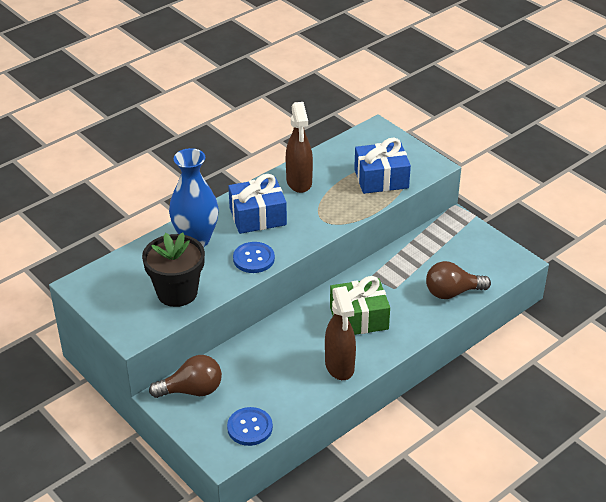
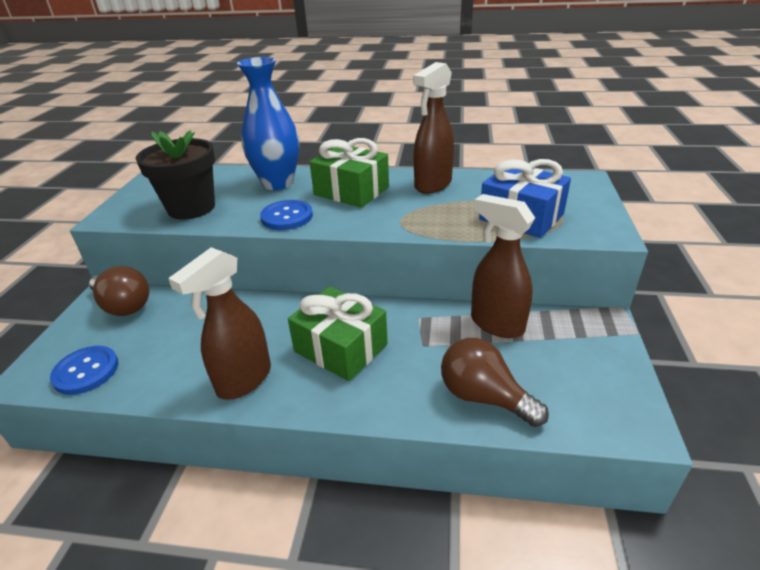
camera: 50 degrees right, 5 degrees down
blue gift [228,174,287,234] -> green gift [310,138,389,208]
none -> brown spray bottle [471,194,535,338]

